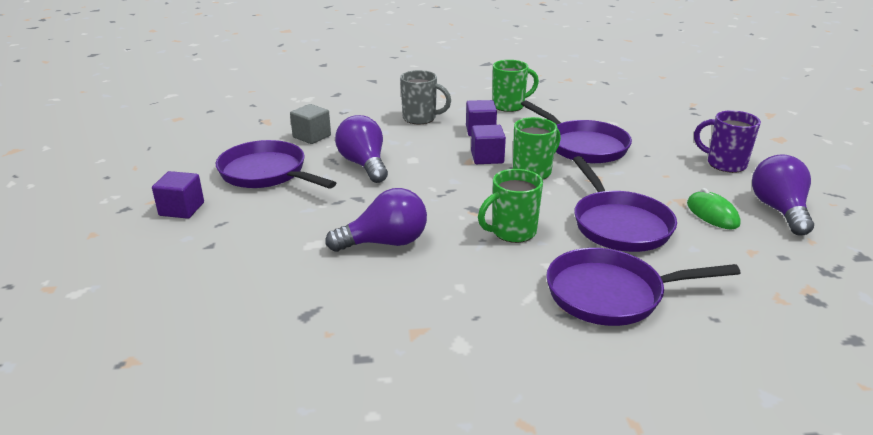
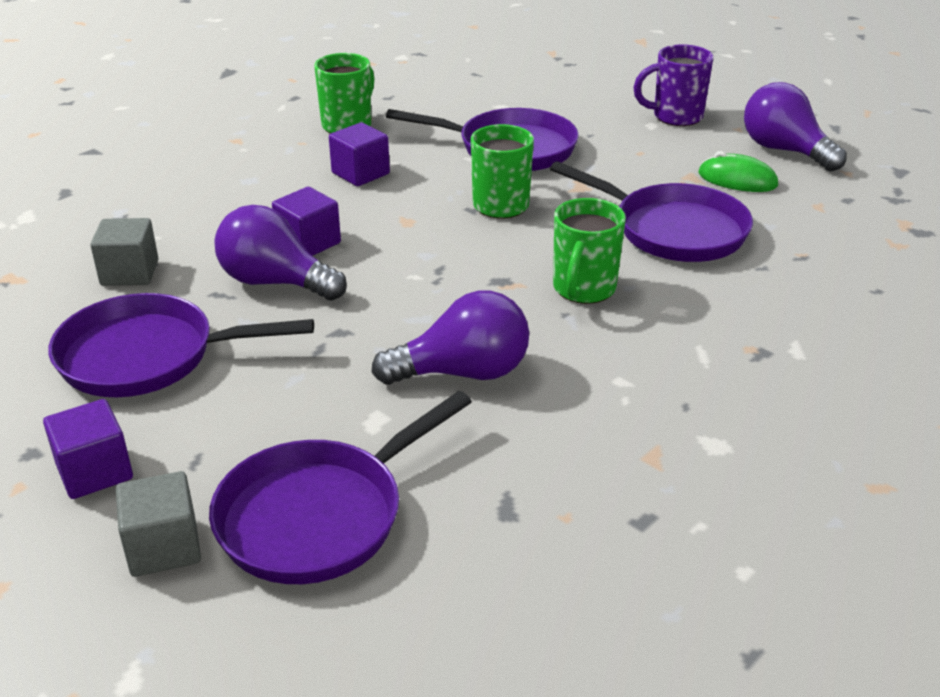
camera: 40 degrees left, 5 degrees up
purple light bulb [325,188,427,252] -> purple light bulb turned 45 degrees clockwise [371,291,529,385]
grey mug [400,70,451,124] -> none
purple cube [471,125,506,164] -> purple cube moved to [272,187,341,256]
purple pan [546,248,740,326] -> purple pan moved to [209,391,472,584]
none -> grey cube [116,471,201,577]

